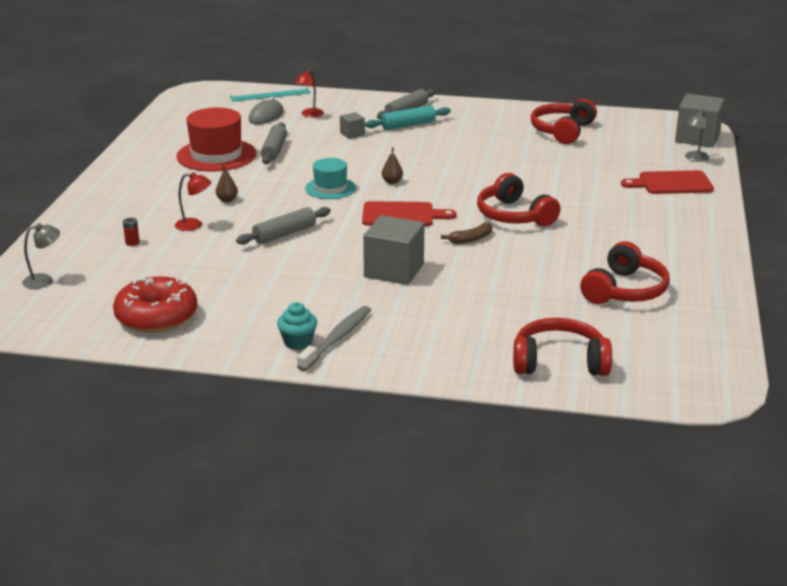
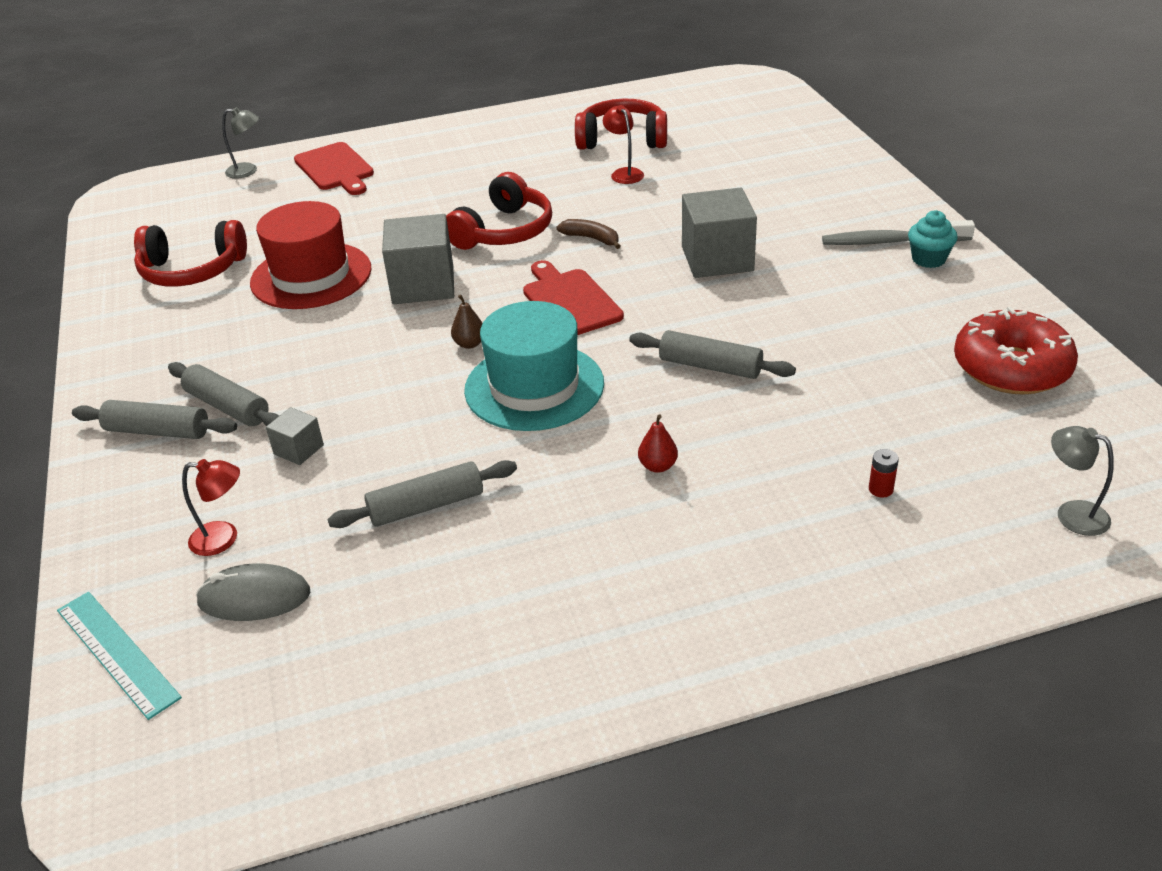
camera: 115 degrees left, 10 degrees up
red lamp [175,172,211,231] -> red lamp moved to [603,105,644,184]
red hat [176,107,256,172] -> red hat moved to [250,201,372,309]
brown pear [216,165,238,202] -> red pear [638,414,678,473]
turquoise hat [305,158,356,199] -> turquoise hat [464,301,604,431], size x1.66
turquoise rolling pin [365,105,451,130] -> grey rolling pin [168,362,279,426]
red headphones [513,318,612,376] -> none
grey cube [675,94,725,147] -> grey cube moved to [382,214,454,304]

